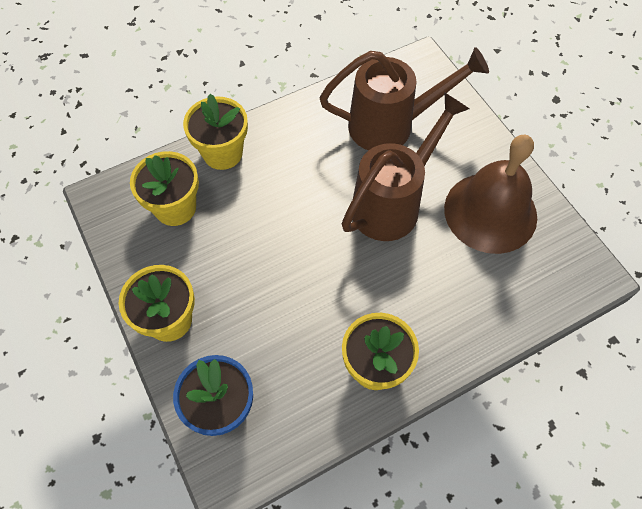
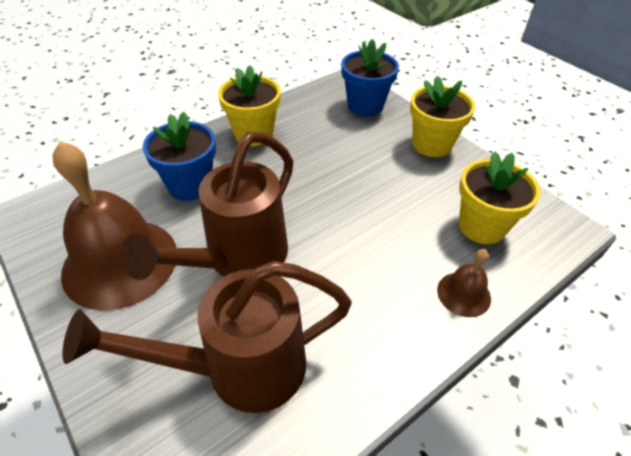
camera: 170 degrees right, 15 degrees down
yellow flower pot [183,94,248,170] -> brown bell [437,249,491,317]
none -> blue flower pot [143,112,216,201]

